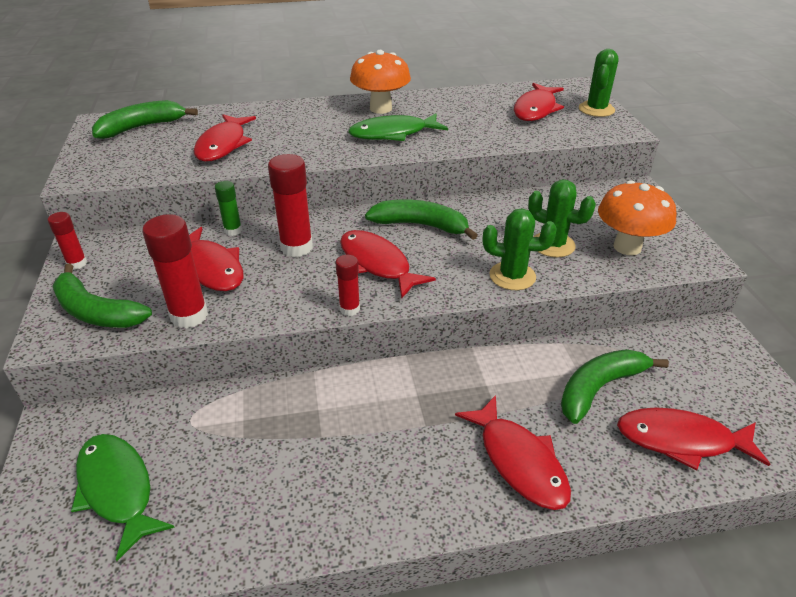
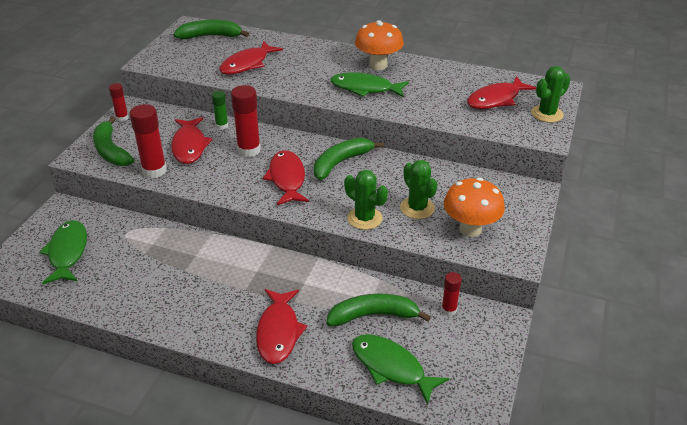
camera: 30 degrees right, 0 degrees up
red glue stick [336,255,360,316] -> red glue stick moved to [441,272,462,316]
green banana [365,199,478,240] -> green banana turned 90 degrees counterclockwise [314,138,384,180]
red fish [617,407,770,471] -> green fish [352,334,449,405]

